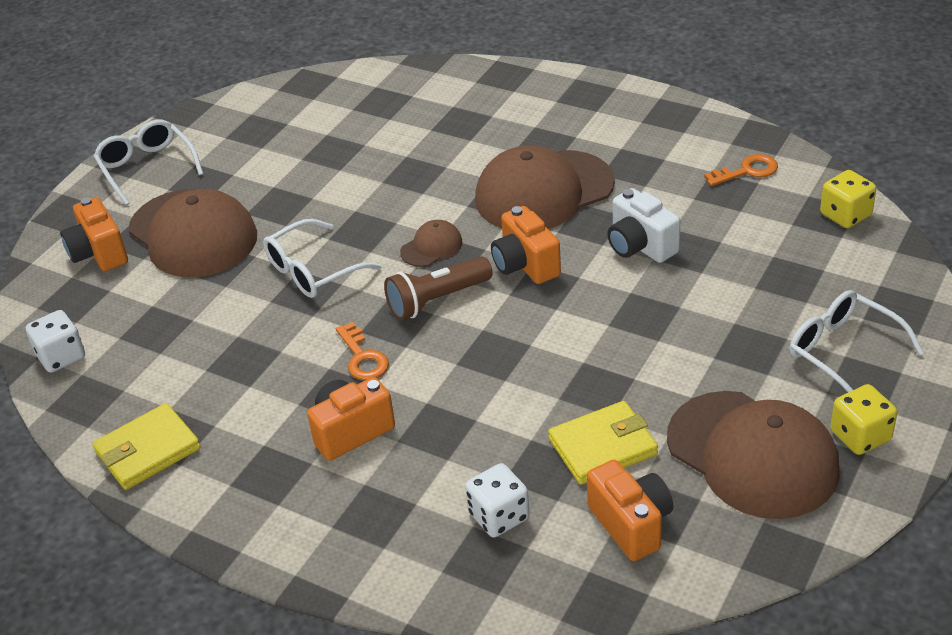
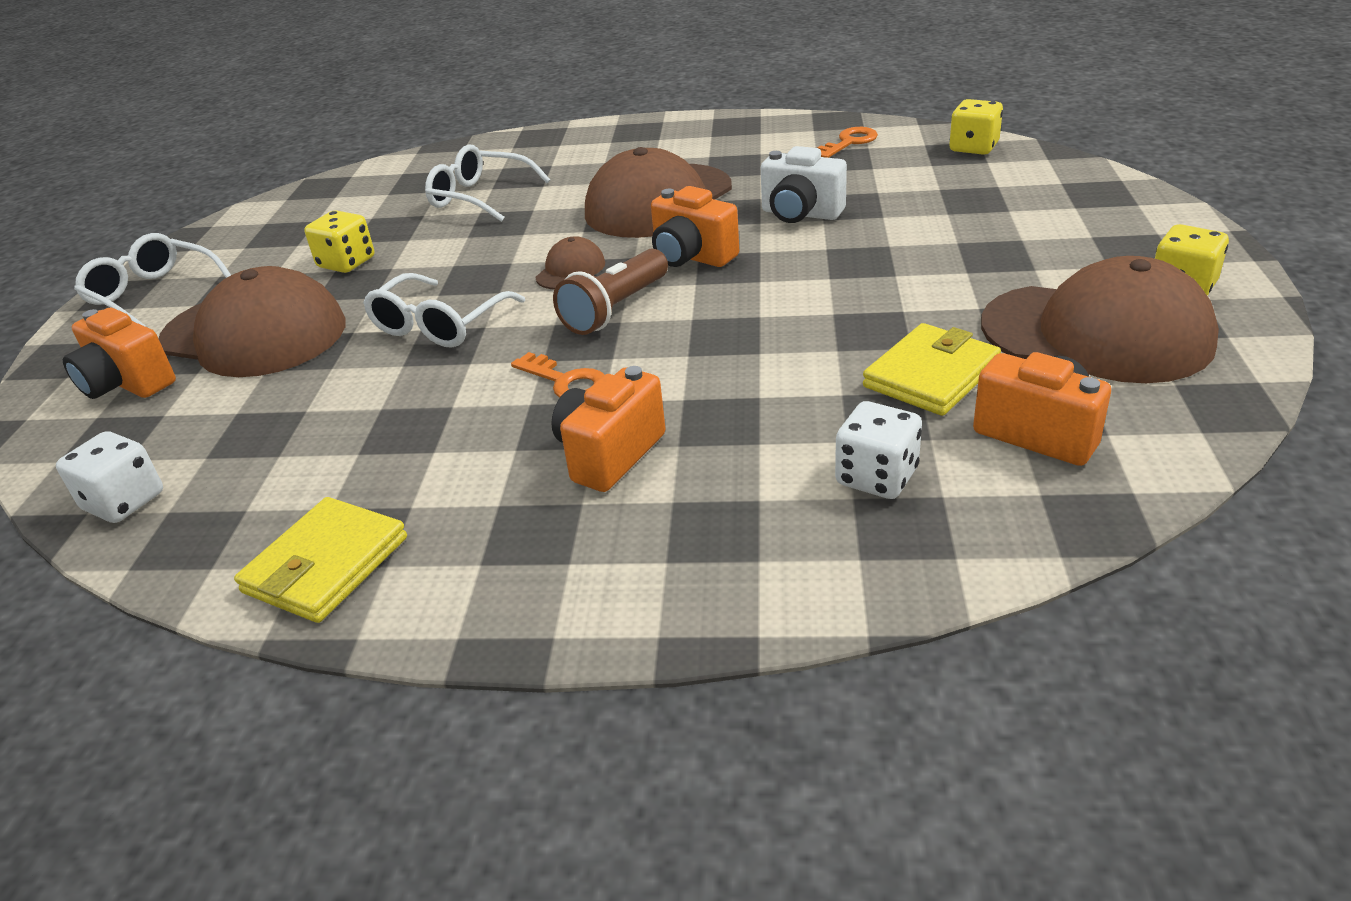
camera: 25 degrees left, 5 degrees down
white glasses [789,290,924,392] -> white glasses moved to [425,144,551,222]
none -> yellow dice [304,210,374,273]

